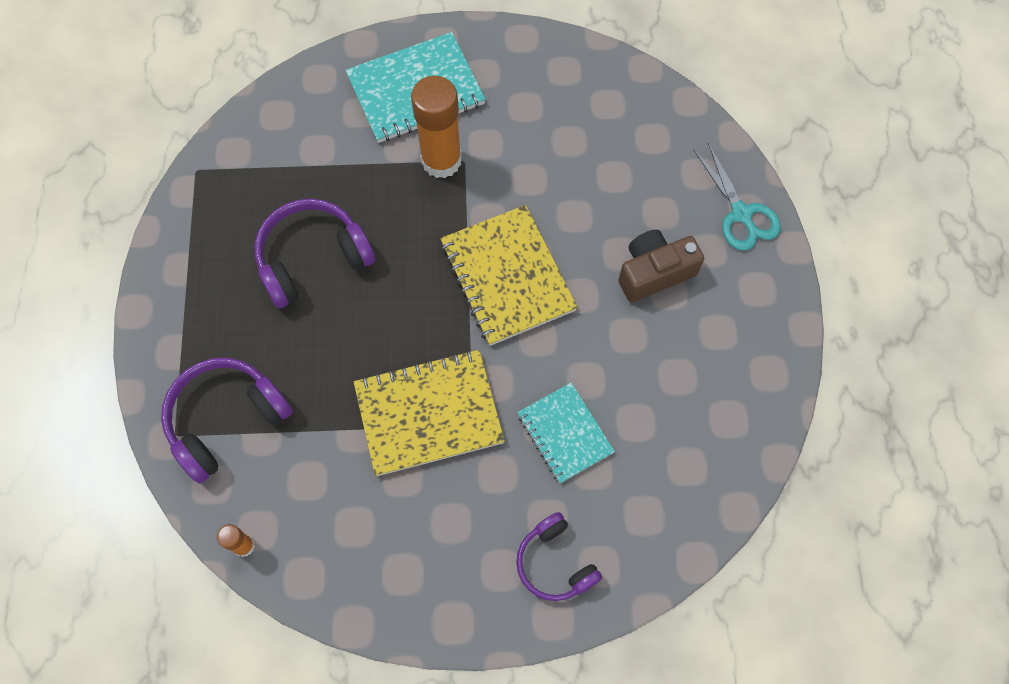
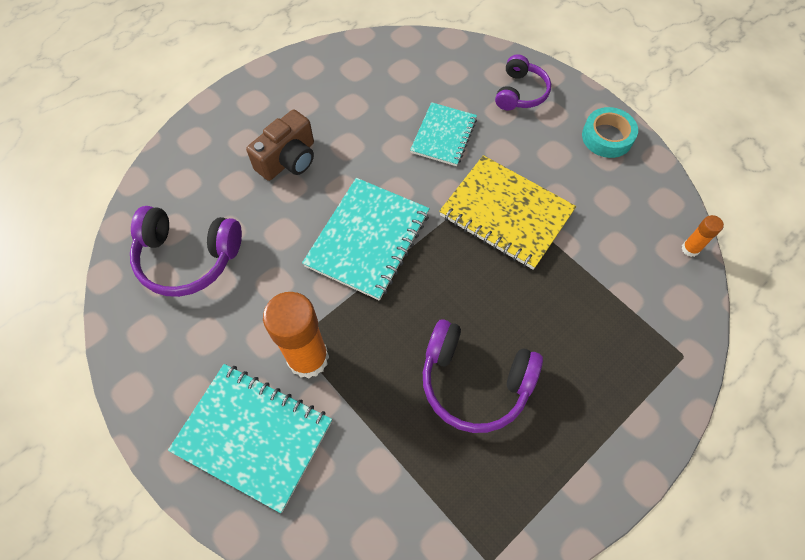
camera: 130 degrees left, 5 degrees down
purple headphones [161,358,293,483] -> purple headphones moved to [130,206,242,297]
yellow notebook [440,205,578,346] -> turquoise notebook [302,178,430,301]
brown camera [618,230,704,303] -> brown camera turned 75 degrees counterclockwise [246,109,314,181]
turquoise scissors [694,143,781,251] -> none
none -> turquoise tape [582,107,638,158]

